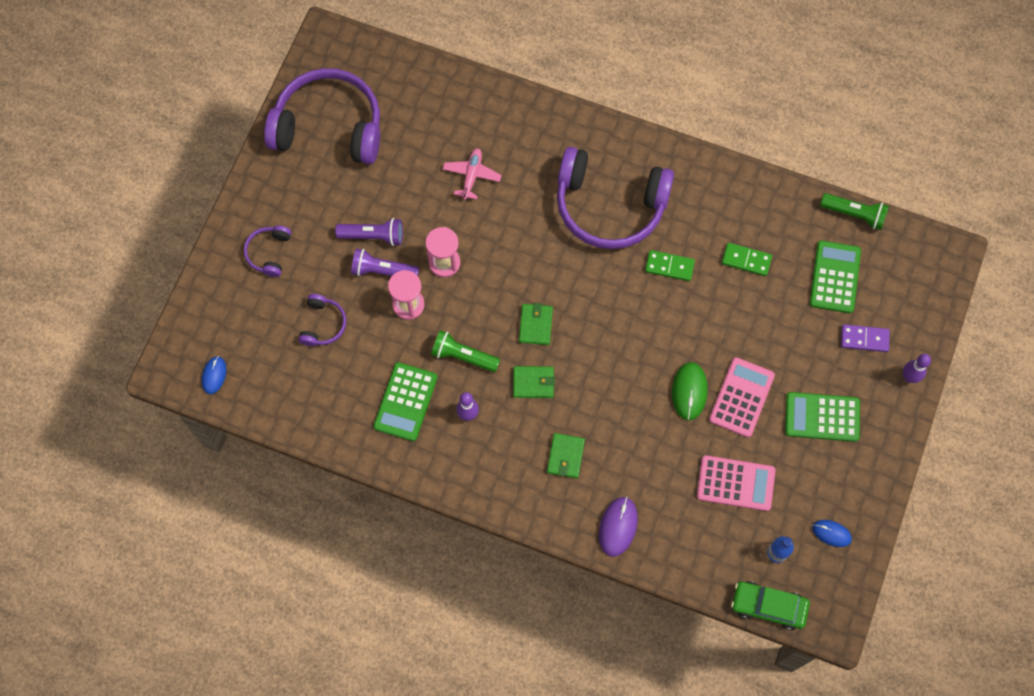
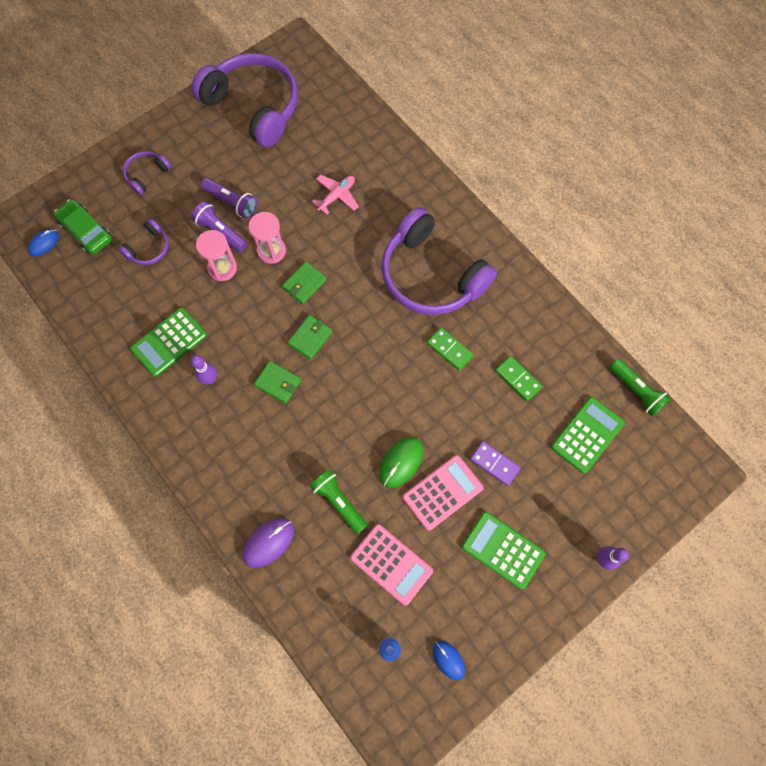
camera: 30 degrees right, 0 degrees up
green flashlight [431,330,500,372] -> green flashlight moved to [310,469,368,534]
green wallet [547,433,585,479] -> green wallet moved to [282,261,327,304]
green car [731,581,810,630] -> green car moved to [54,199,112,254]
purple domino [841,324,890,352] -> purple domino moved to [470,441,521,486]

